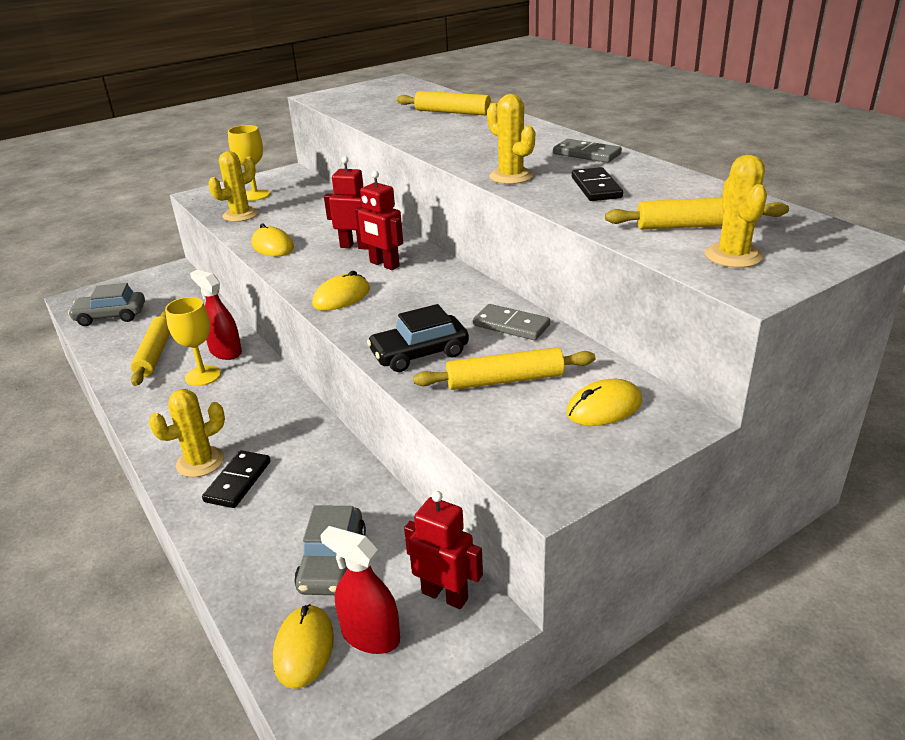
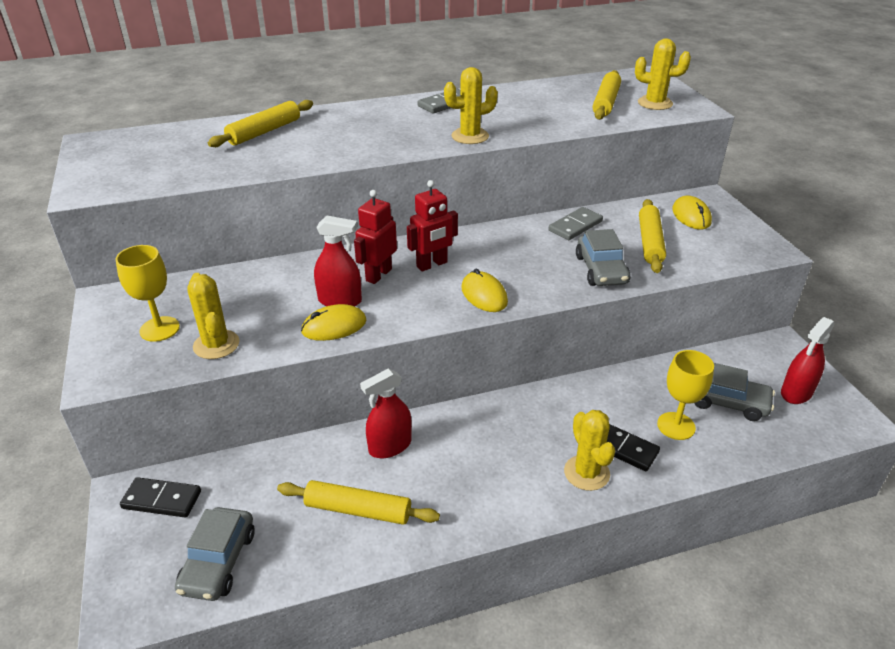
camera: 75 degrees left, 5 degrees up
yellow goblet [165,297,221,386] -> yellow goblet moved to [657,350,714,440]
yellow mouse [273,604,334,689] -> none
black car [367,304,469,372] -> grey car [576,229,631,286]
red robot [404,491,483,609] -> none
black domino [572,167,623,201] -> black domino moved to [120,477,201,517]
none -> red spray bottle [314,216,362,306]

